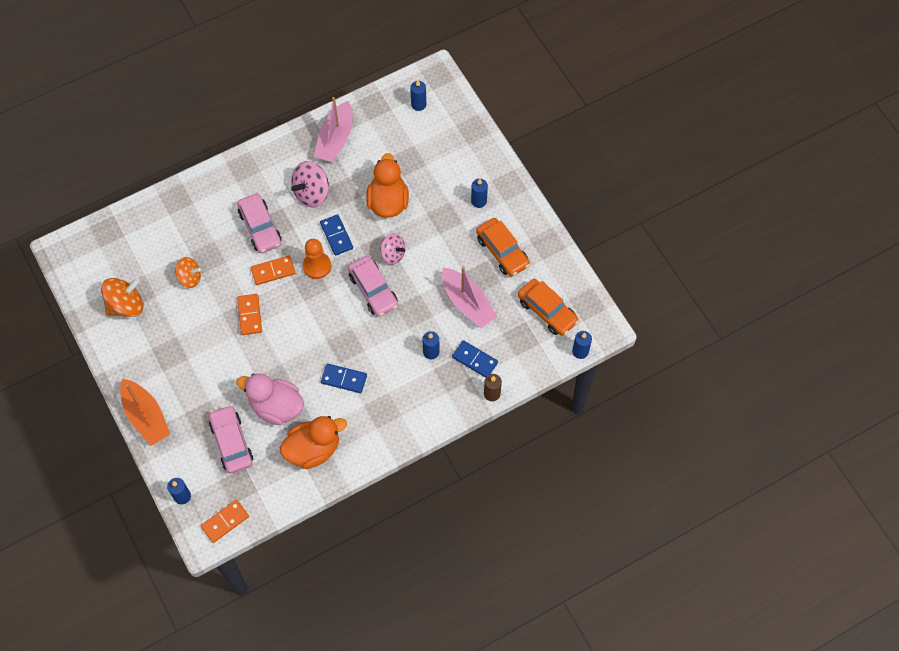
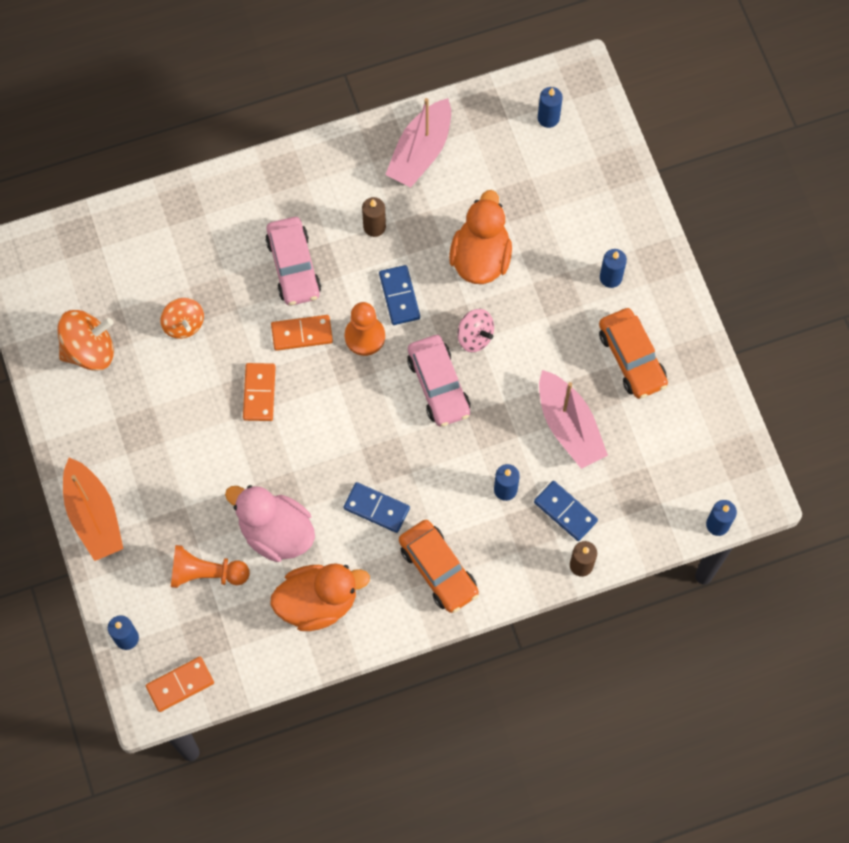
camera: 10 degrees right, 5 degrees up
orange spinning top [175,257,201,288] -> orange spinning top turned 45 degrees clockwise [160,298,204,339]
pink car [209,405,253,474] -> orange pawn [171,545,250,588]
pink spinning top [291,161,329,207] -> brown candle [362,197,386,237]
orange car [518,279,579,336] -> orange car moved to [399,520,479,613]

